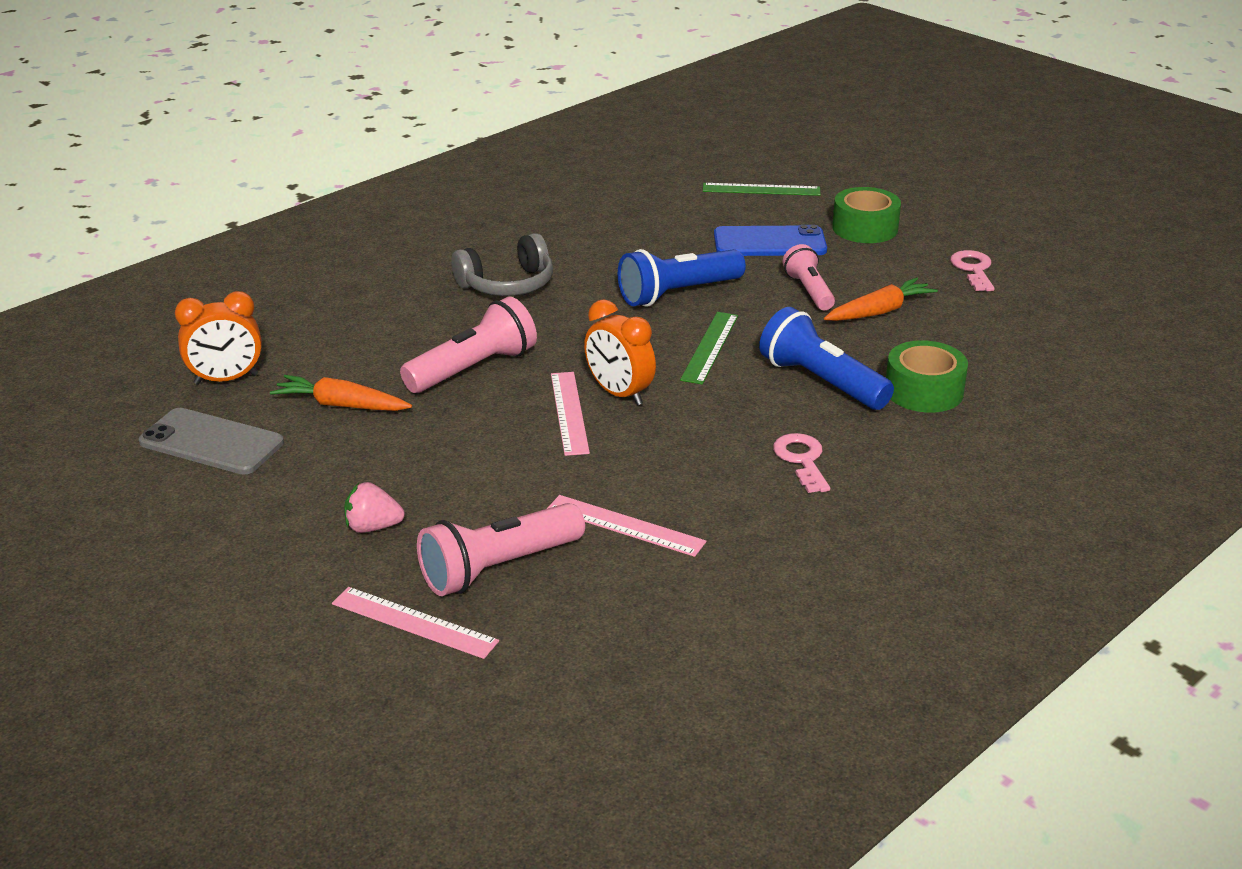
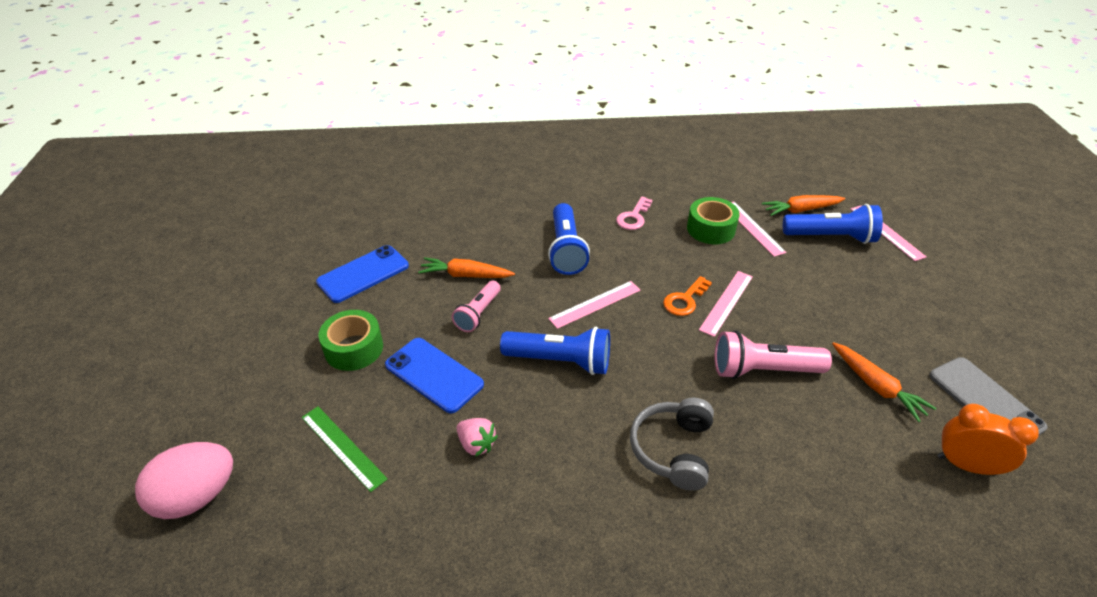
camera: 140 degrees left, 10 degrees up
pink strawberry [344,482,405,533] -> pink strawberry moved to [457,418,498,457]
pink flashlight [417,503,585,596] -> blue flashlight [783,204,883,244]
grey headphones [451,233,553,296] -> grey headphones turned 90 degrees counterclockwise [630,398,714,491]
orange clock [584,299,656,406] -> orange key [663,276,712,316]
green ruler [680,312,738,384] -> pink ruler [548,281,641,329]
green tape [886,340,968,413] -> green tape moved to [687,197,740,244]
pink key [950,250,995,291] -> blue phone [316,245,409,303]
none -> pink egg [135,442,233,519]
none -> orange carrot [762,195,845,216]

